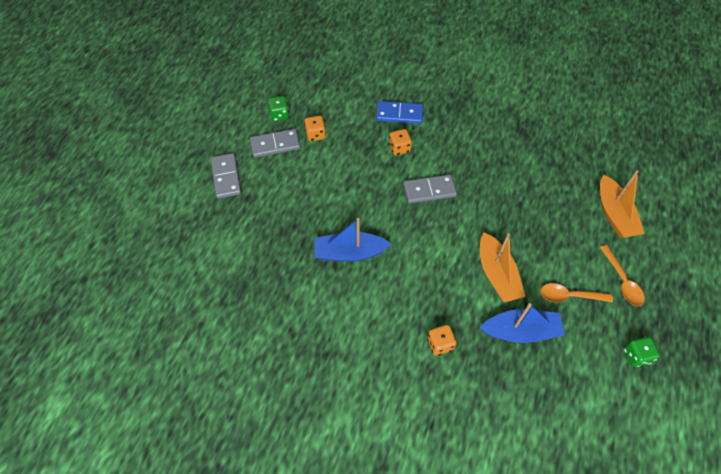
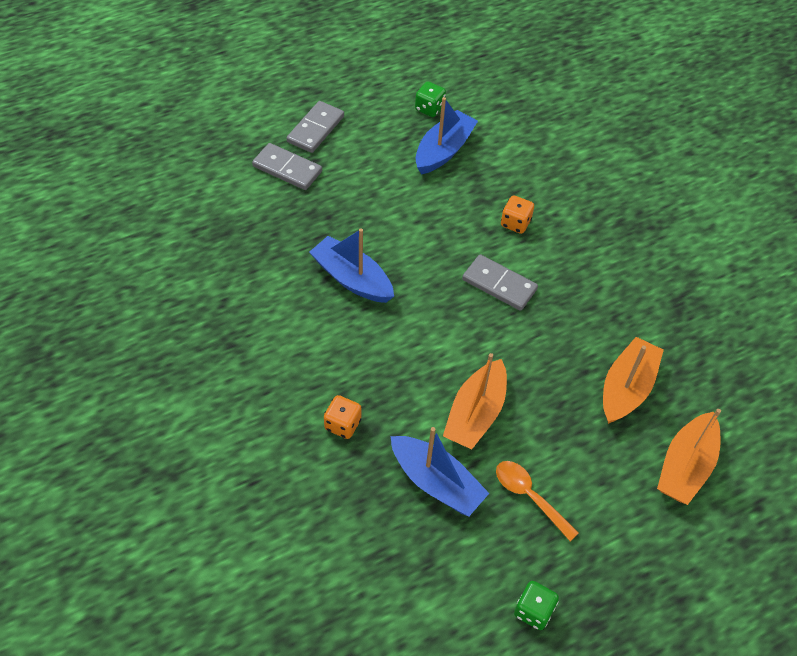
camera: 40 degrees right, 5 degrees down
grey domino [250,129,300,158] -> grey domino moved to [252,143,322,190]
orange dice [304,115,326,141] -> blue boat [415,97,478,174]
blue domino [376,101,423,124] -> none
orange spoon [600,245,645,306] -> none
none -> orange boat [603,337,664,424]

